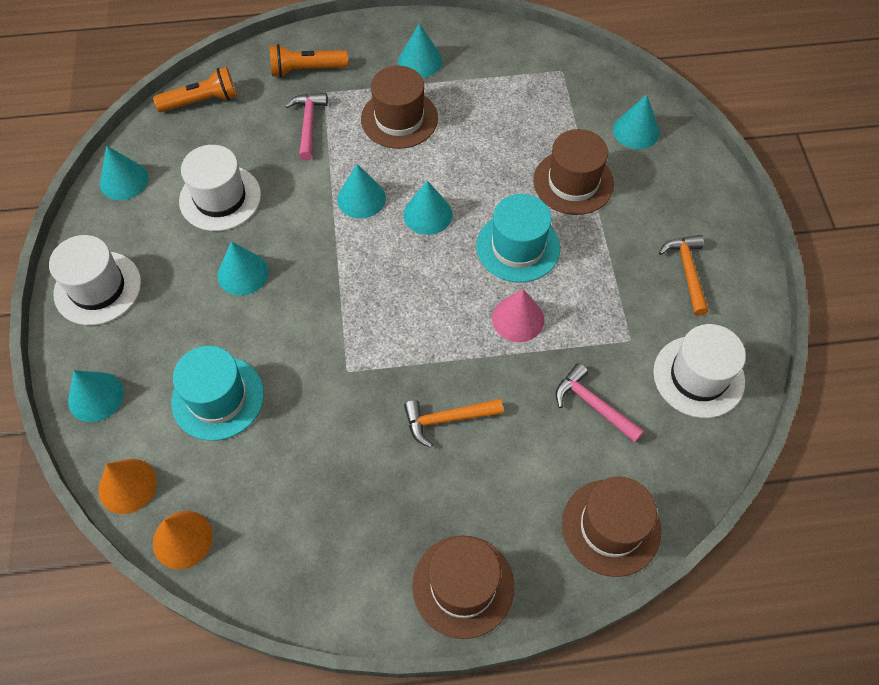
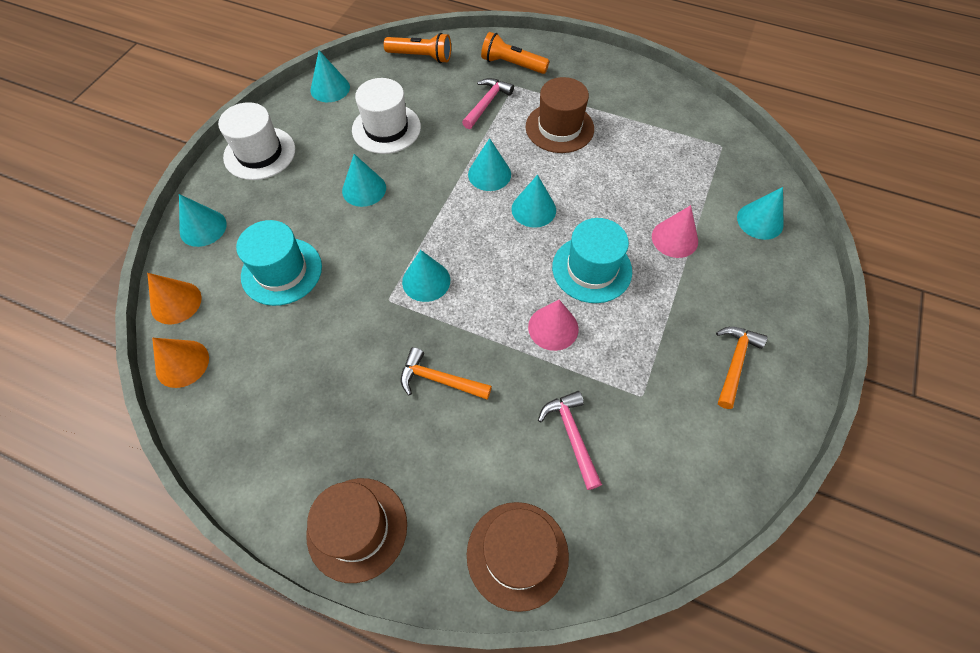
camera: 30 degrees right, 0 degrees up
turquoise cone [398,23,442,78] -> turquoise cone moved to [402,250,450,302]
brown hat [533,129,614,215] -> pink cone [652,205,698,258]
white hat [653,324,746,418] -> none

